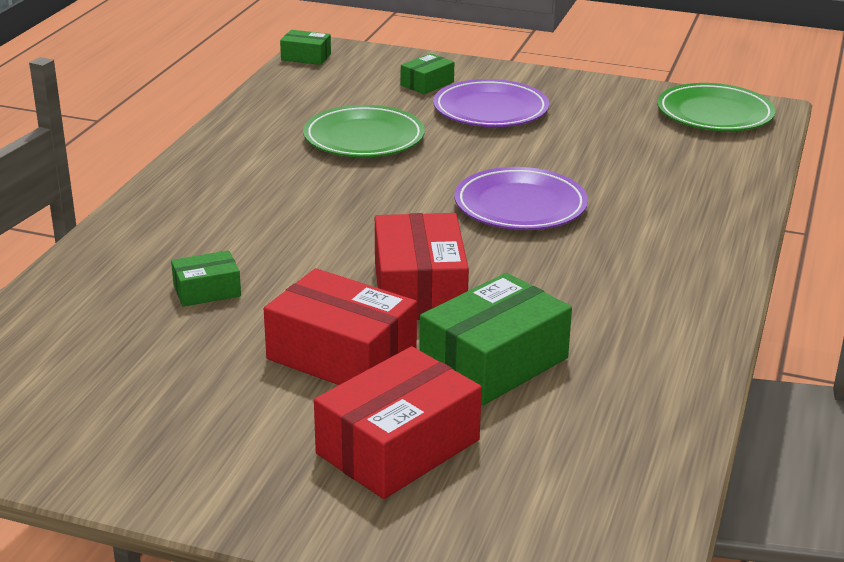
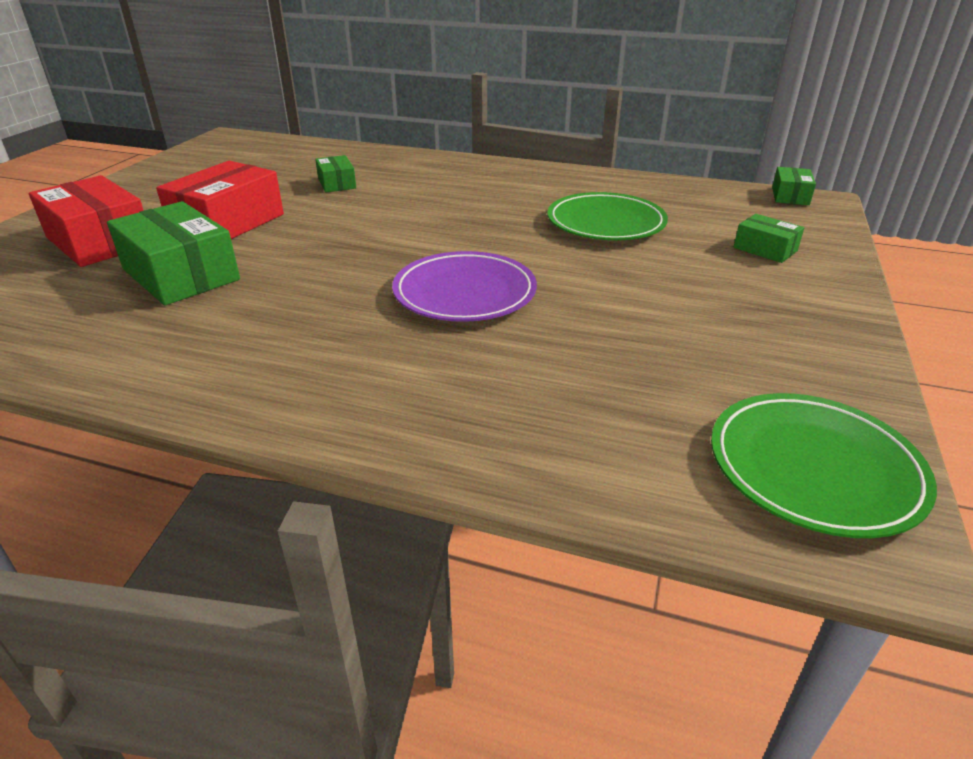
camera: 90 degrees right, 5 degrees up
red box [375,213,469,320] -> none
purple plate [433,79,549,127] -> none

